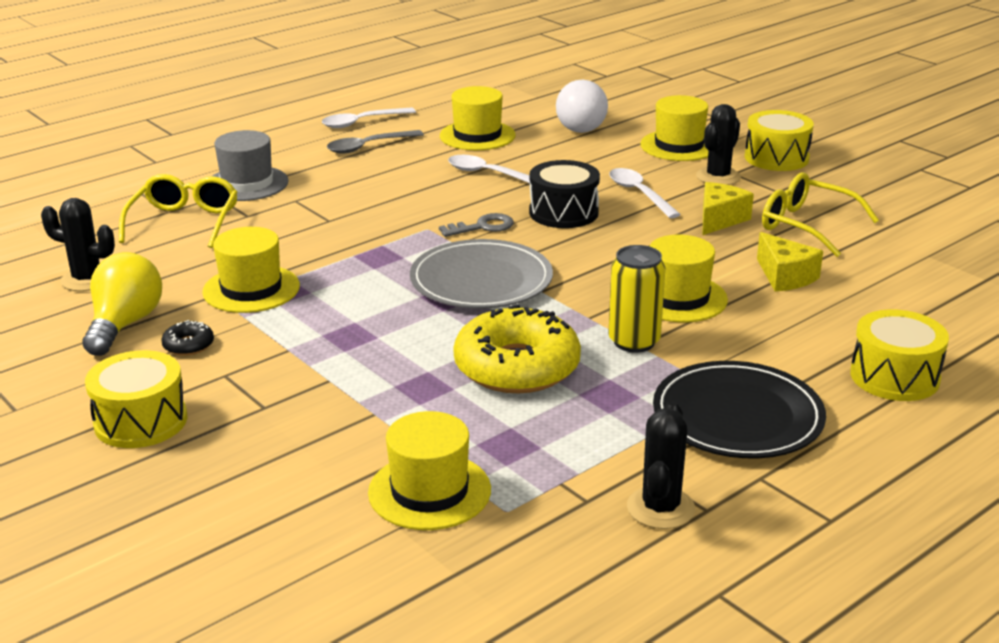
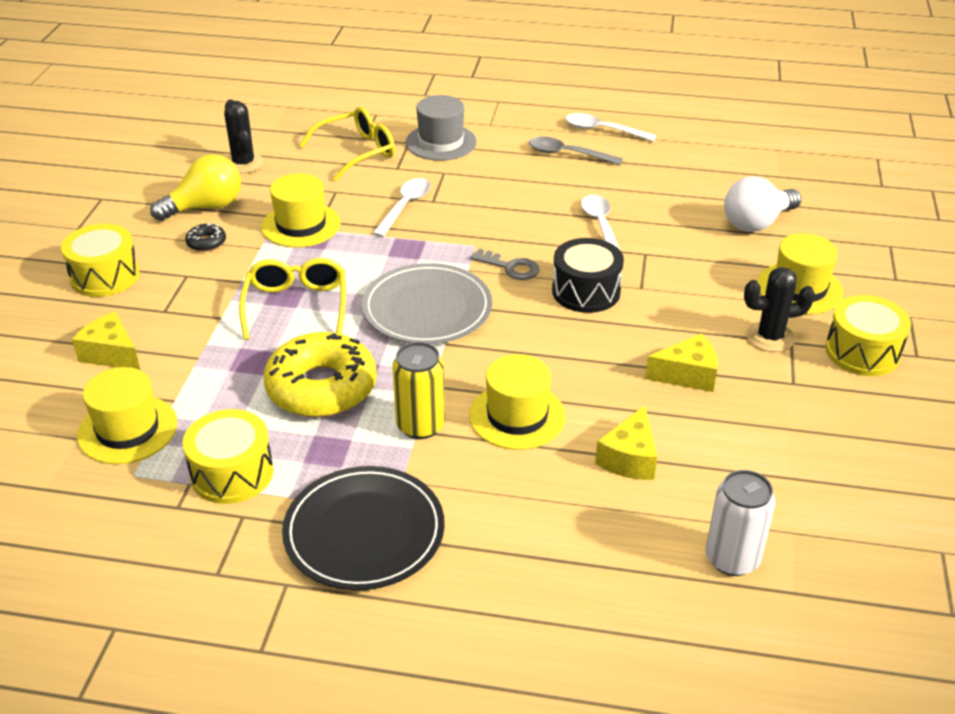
camera: 50 degrees right, 10 degrees up
yellow hat [440,86,516,150] -> none
white spoon [609,168,681,218] -> white spoon moved to [372,178,431,237]
black cactus [627,401,695,529] -> none
yellow glasses [762,172,879,257] -> yellow glasses moved to [239,258,346,340]
yellow drum [850,309,949,401] -> yellow drum moved to [183,409,274,504]
none -> yellow cheese [72,311,140,370]
none -> white can [705,470,775,576]

